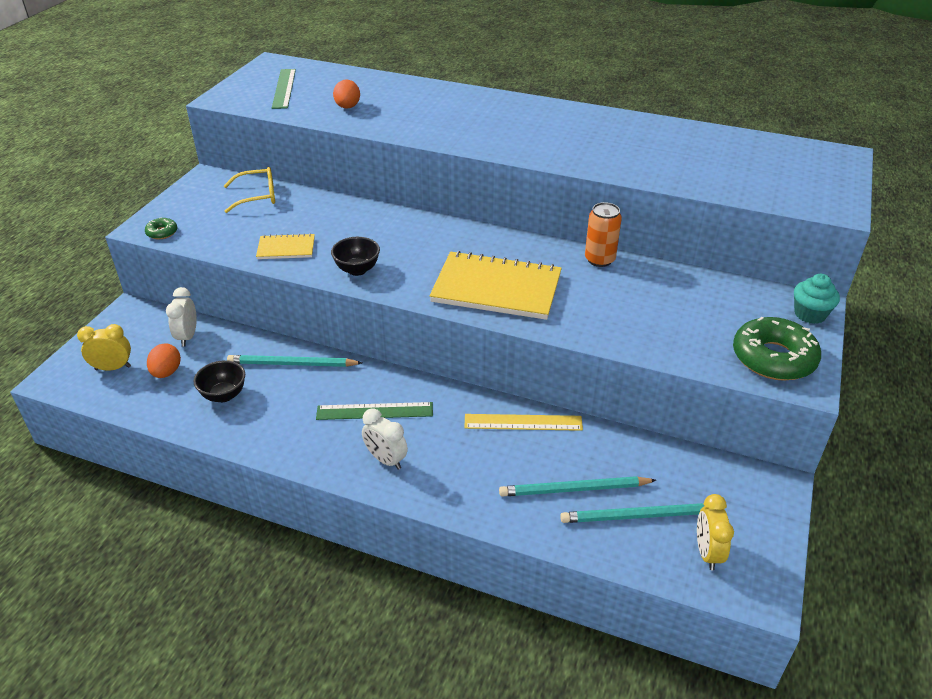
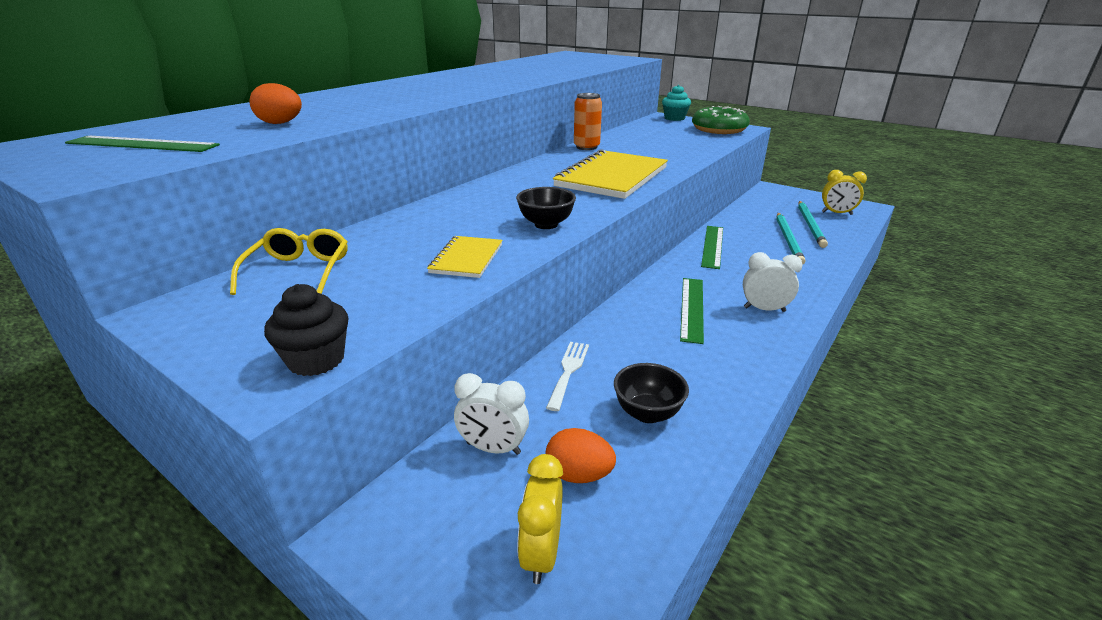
camera: 75 degrees left, 10 degrees down
green donut [145,217,177,239] -> black cupcake [264,284,349,376]
turquoise pencil [227,355,362,367] -> none
white clock [362,409,408,469] -> white clock turned 135 degrees counterclockwise [743,252,802,312]
yellow ruler [464,414,583,431] -> green ruler [701,226,723,269]
none -> white fork [546,342,589,411]

